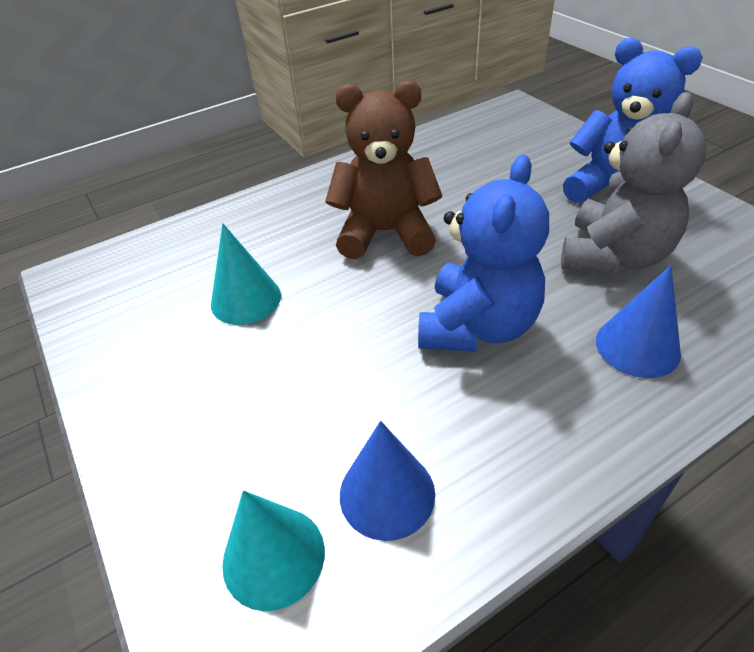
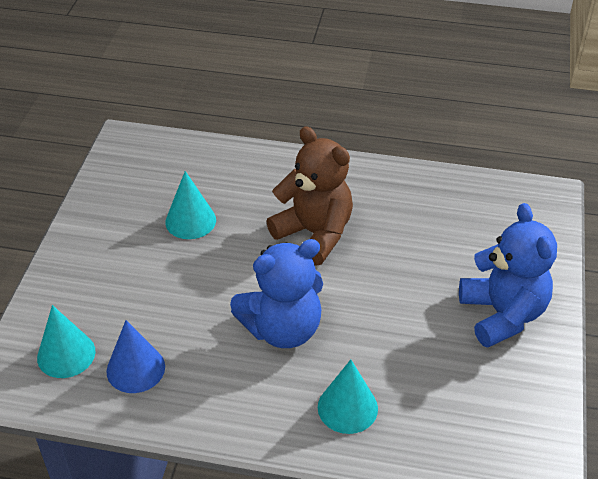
camera: 40 degrees right, 0 degrees up
grey teddy bear [561,92,706,275] -> none
blue cone [596,265,681,378] -> turquoise cone [318,360,378,434]

